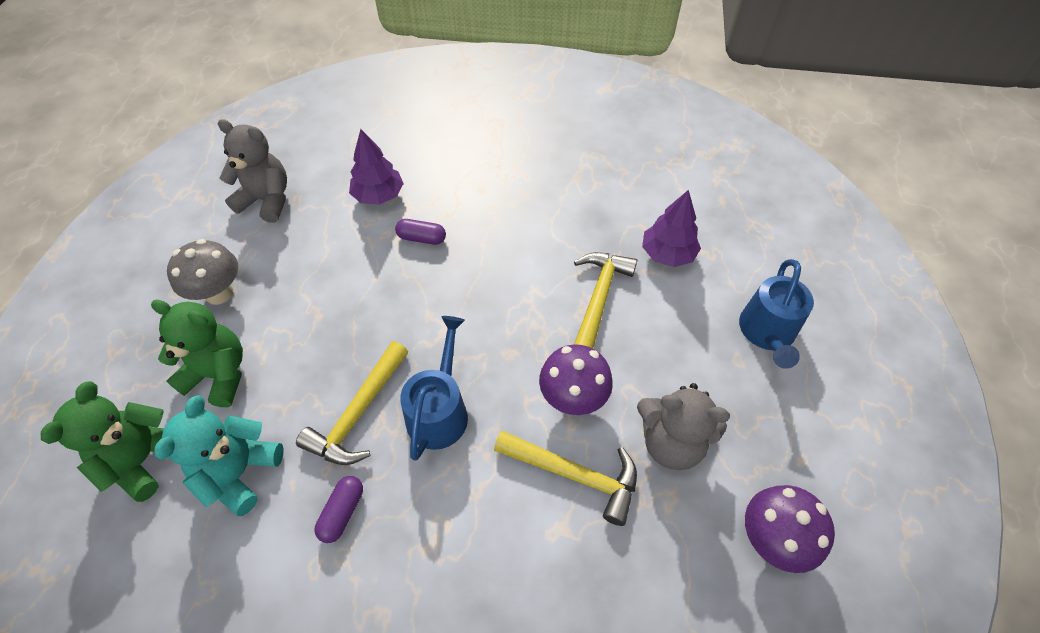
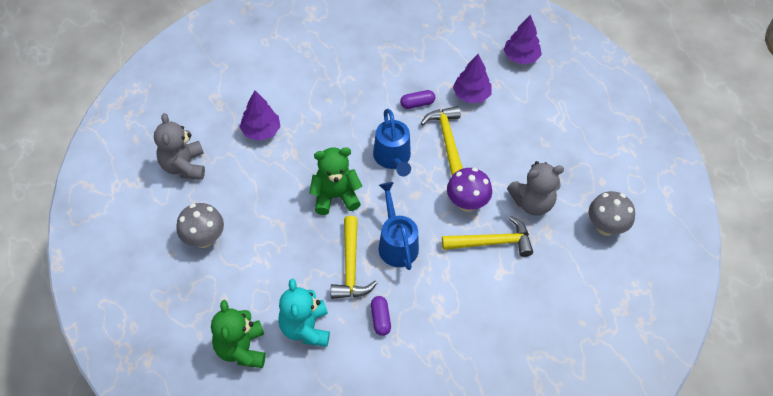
camera: 30 degrees left, 0 degrees up
green teddy bear [151,300,243,407] -> green teddy bear moved to [309,147,362,215]
grey teddy bear [218,119,287,223] -> grey teddy bear turned 90 degrees counterclockwise [154,113,205,180]
purple capsule [395,219,446,245] -> purple capsule moved to [400,90,435,109]
blue watering can [739,259,814,369] -> blue watering can moved to [373,109,411,176]
purple mushroom [745,485,835,573] -> grey mushroom [589,191,635,236]
none -> purple tree [504,15,542,65]

